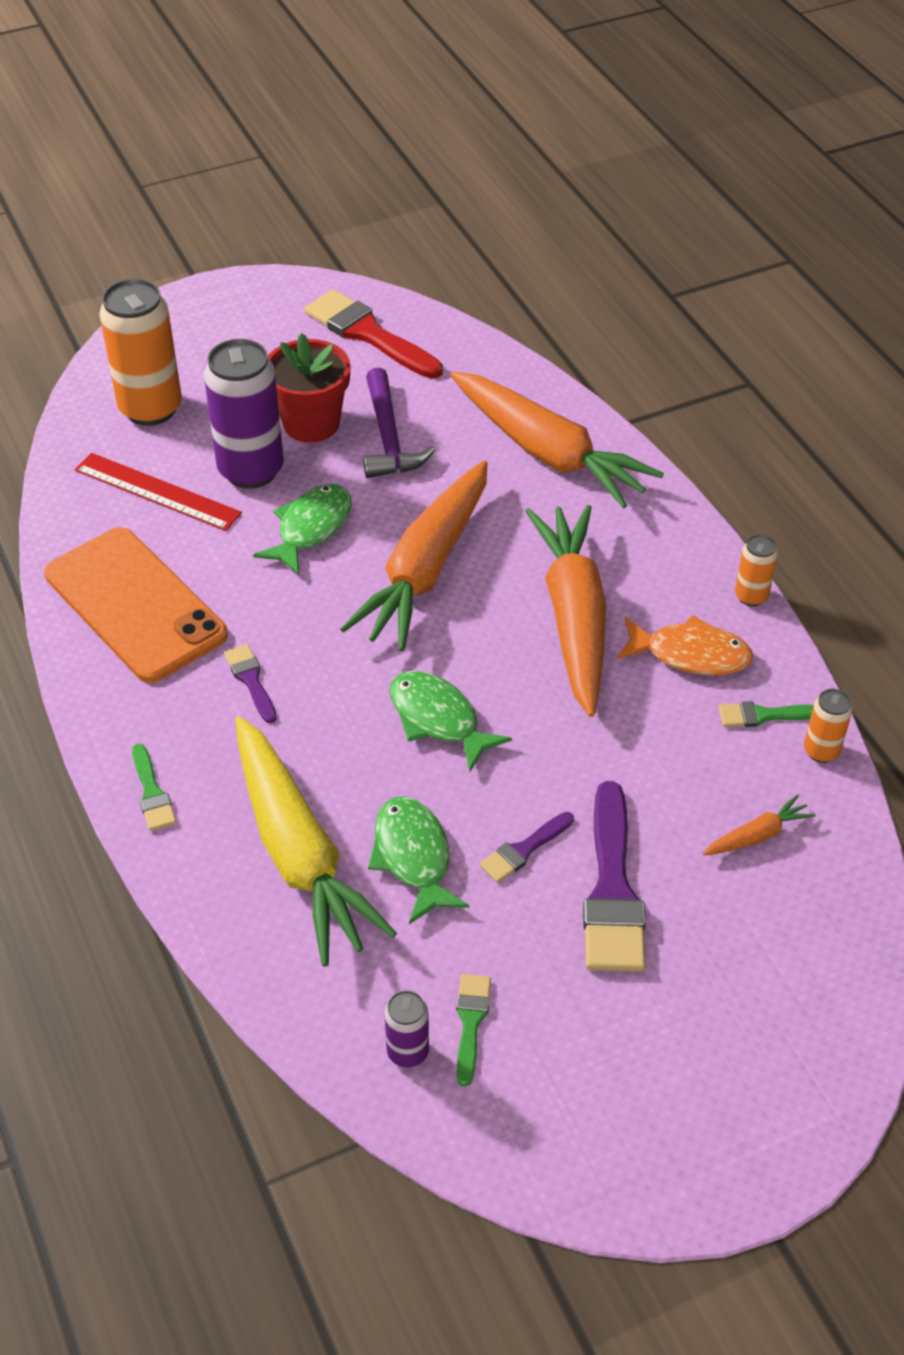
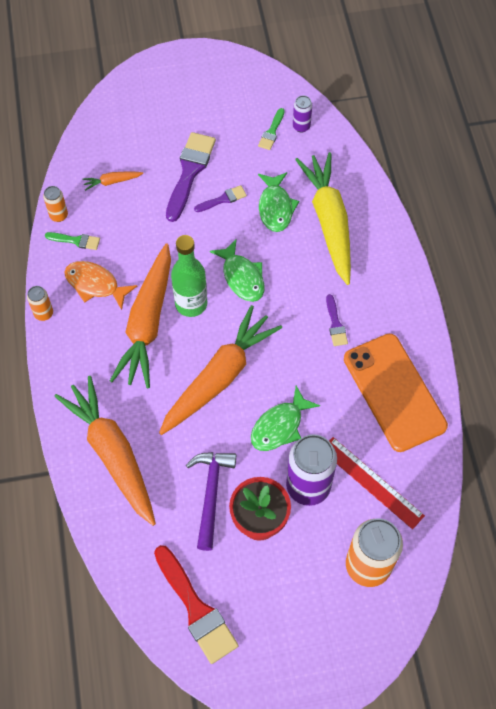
camera: 165 degrees left, 15 degrees up
green brush [132,743,176,831] -> none
none -> green bottle [171,235,207,317]

